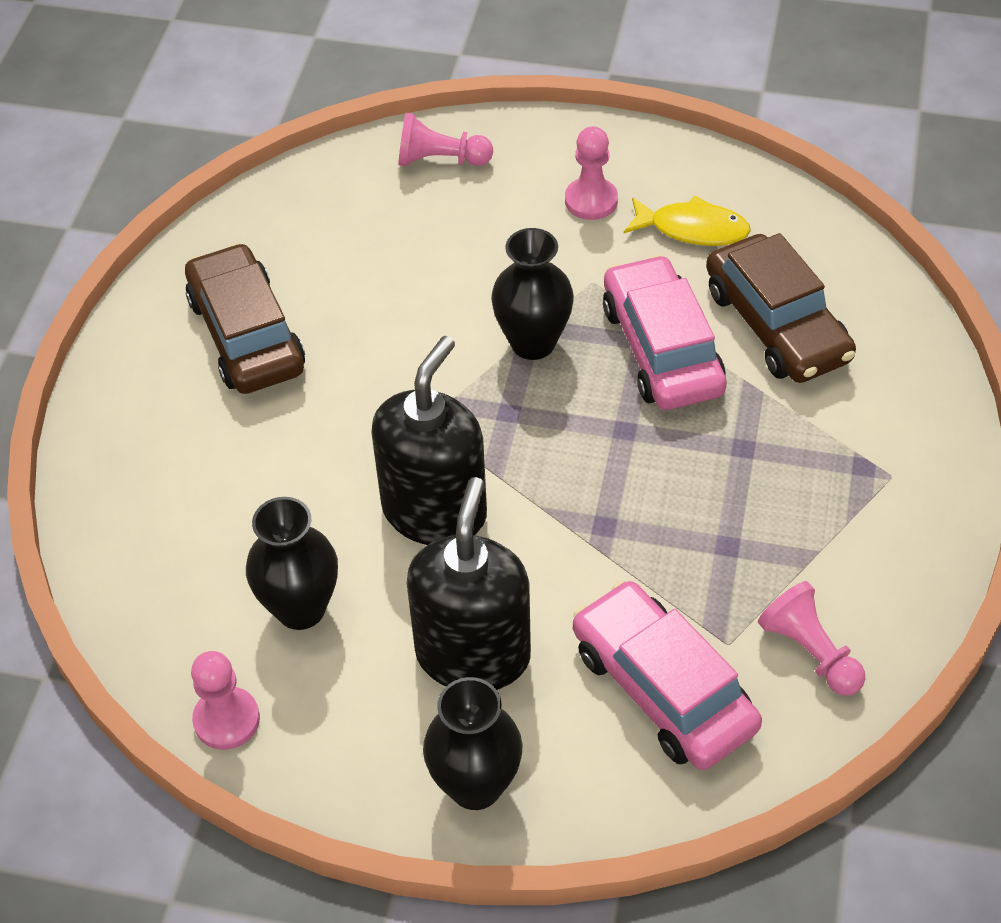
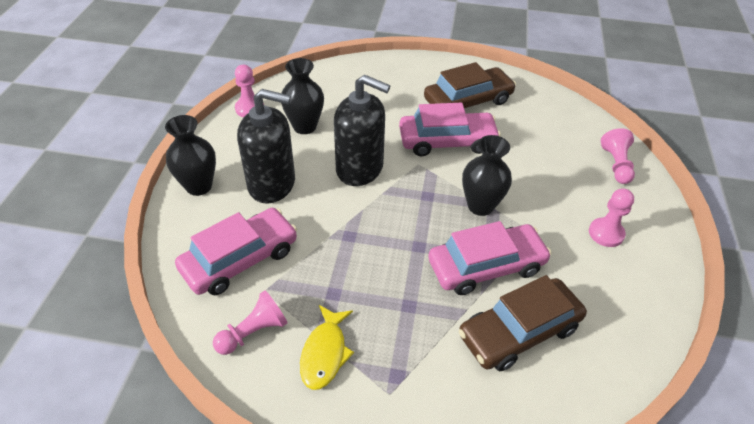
camera: 85 degrees right, 5 degrees down
yellow fish [624,195,751,246] -> yellow fish moved to [300,305,354,390]
none -> pink car [399,103,501,156]

